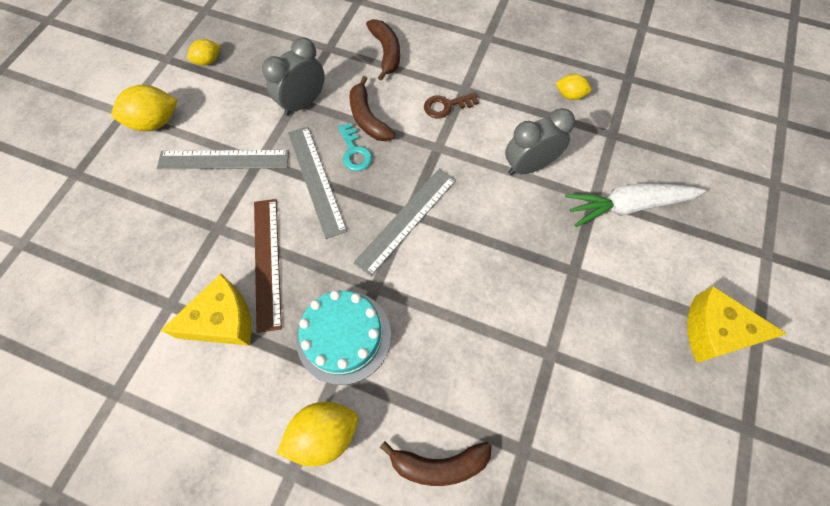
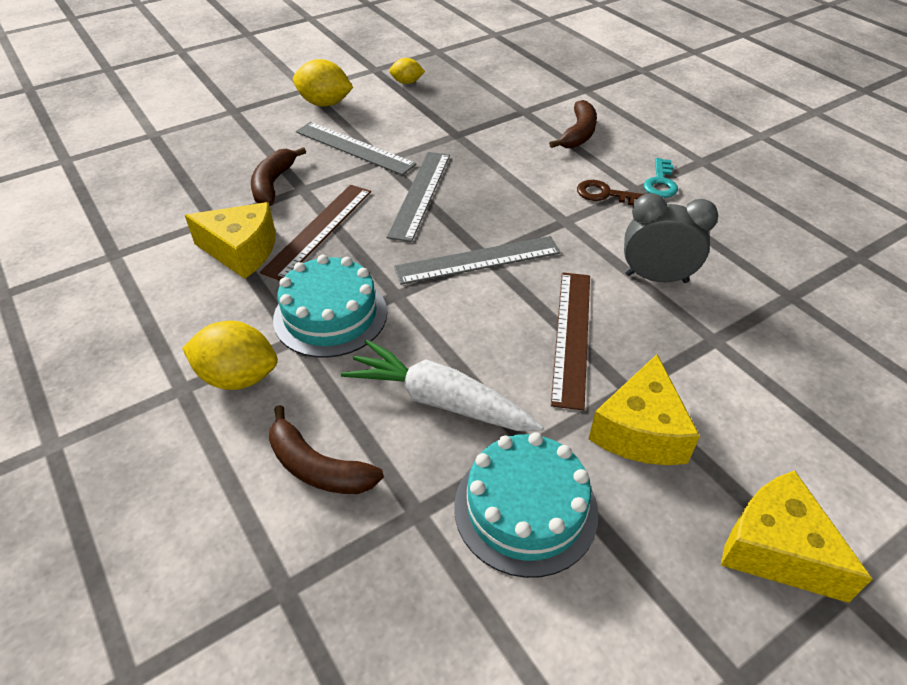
camera: 35 degrees right, 20 degrees down
grey clock [262,37,325,116] -> none
turquoise key [338,123,372,171] -> turquoise key moved to [644,158,678,198]
brown banana [349,76,396,141] -> brown banana moved to [251,147,306,206]
yellow lemon [556,74,591,100] -> none
white carrot [565,183,706,227] -> white carrot moved to [341,340,543,431]
none -> turquoise cake [454,432,598,578]
none -> brown ruler [551,272,590,411]
none -> yellow cheese [589,354,700,465]

